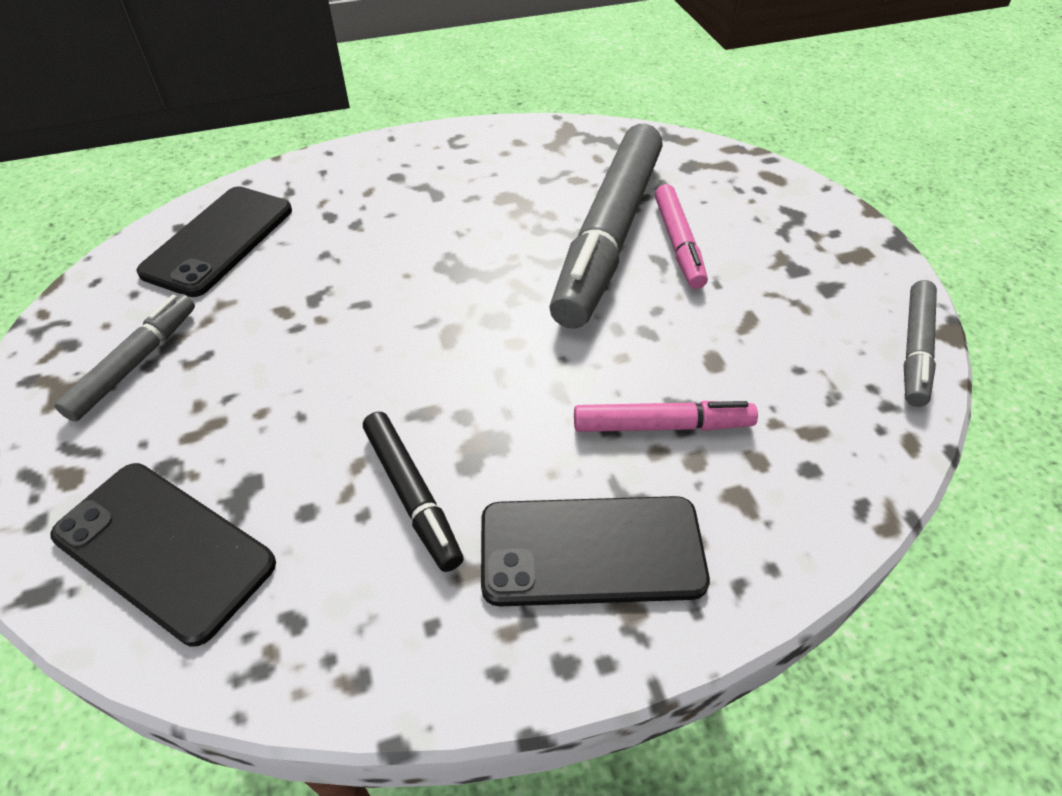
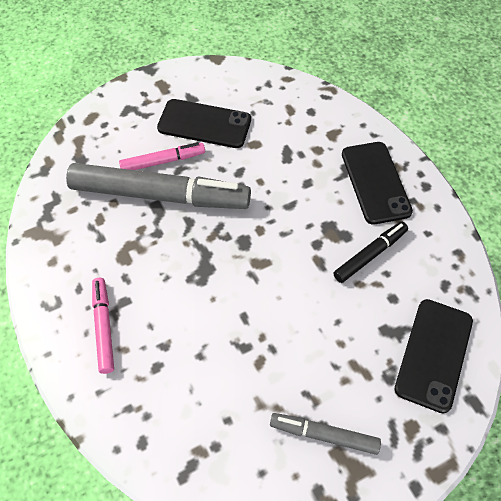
camera: 100 degrees left, 10 degrees up
black phone [136,186,292,297] -> black phone moved to [157,99,251,148]
pink marker [574,401,758,432] -> pink marker moved to [92,278,114,374]
grey marker [904,280,937,407] -> none

